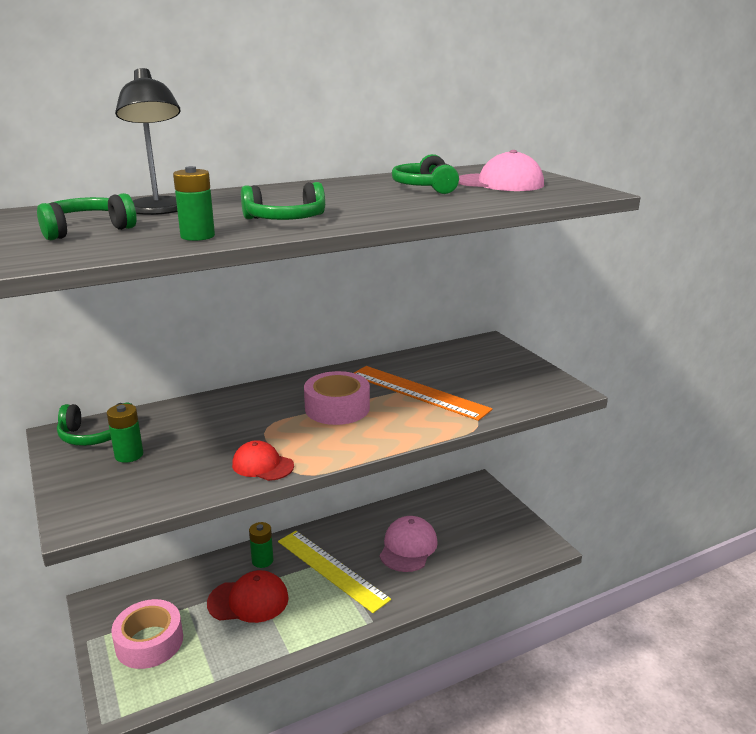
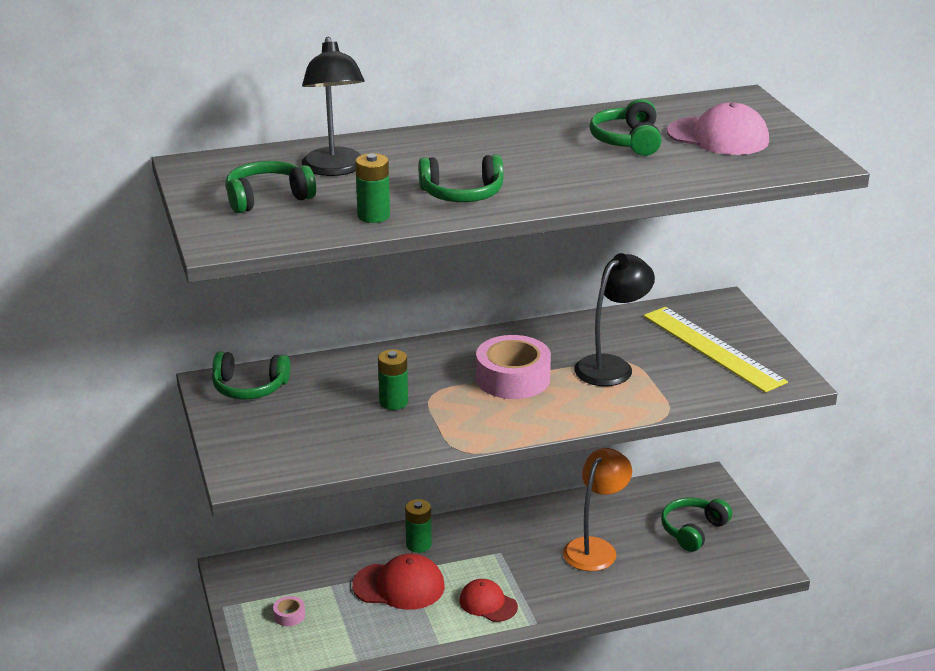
camera: 10 degrees right, 5 degrees up
green battery [107,404,144,463] -> green battery moved to [378,349,408,410]
pink tape [111,599,183,669] -> pink tape [273,596,305,626], size x0.44
red cap [232,440,294,481] -> red cap moved to [460,579,518,622]
yellow ruler [278,531,391,613] -> yellow ruler moved to [643,307,788,393]
orange ruler [354,366,492,421] -> black lamp [574,253,655,386]
pink cap [380,516,438,572] -> orange lamp [563,448,632,571]
none -> green headphones [661,498,732,552]

